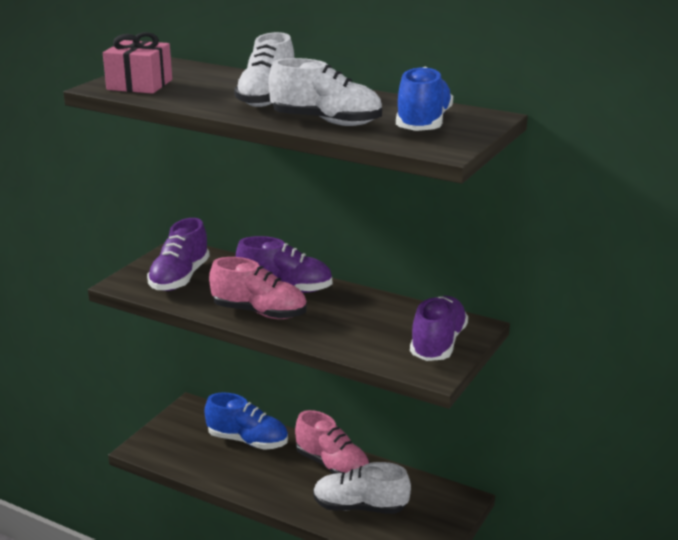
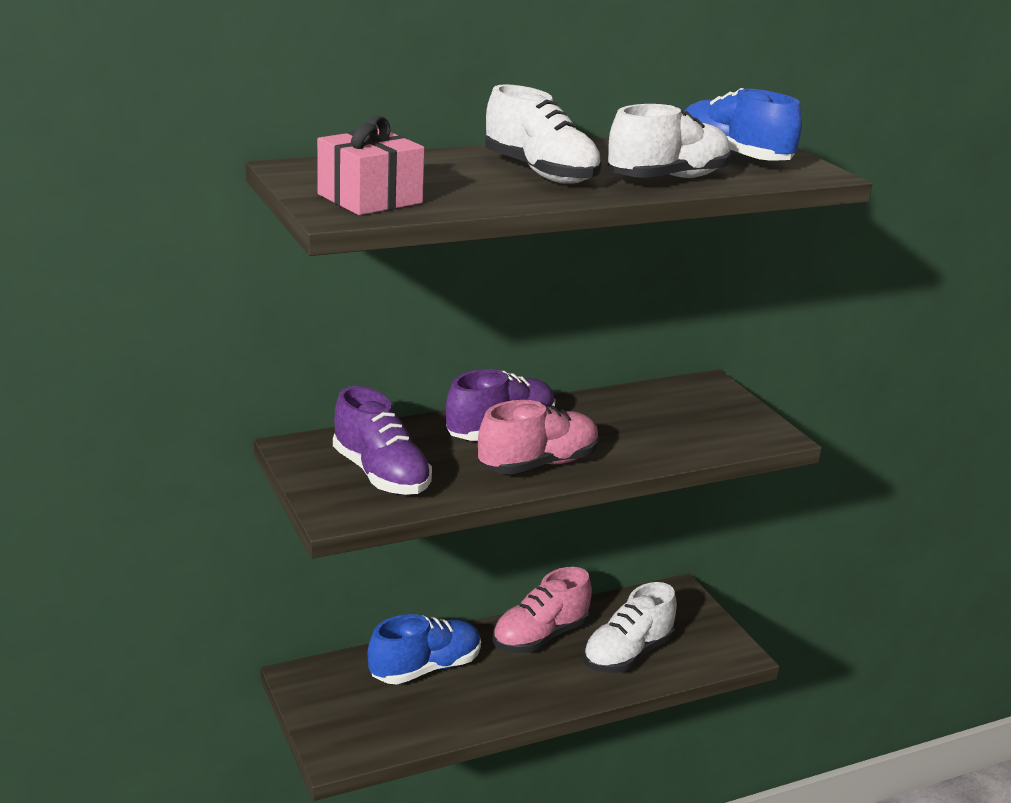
camera: 55 degrees left, 0 degrees up
pink shoe [295,410,370,474] -> pink shoe turned 150 degrees clockwise [492,567,592,653]
purple shoe [410,296,468,361] -> none

